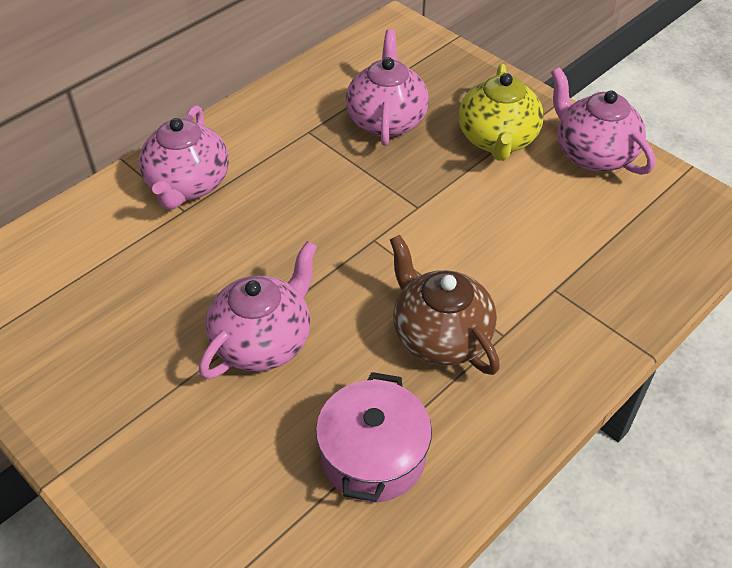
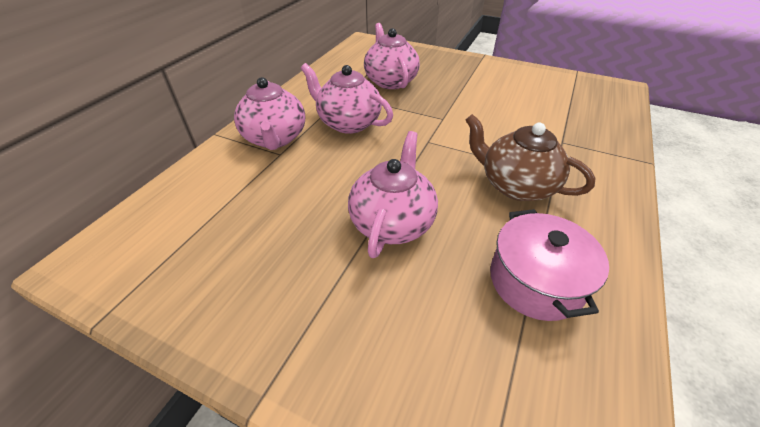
camera: 20 degrees left, 5 degrees down
yellow teapot [458,64,544,161] -> none
pink teapot [551,67,655,175] -> pink teapot moved to [301,63,393,134]

